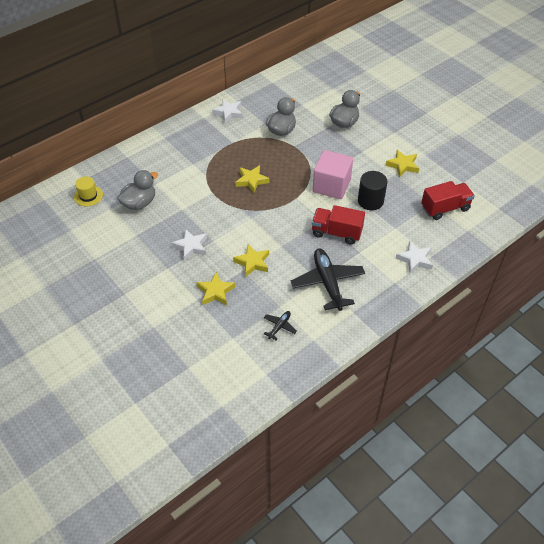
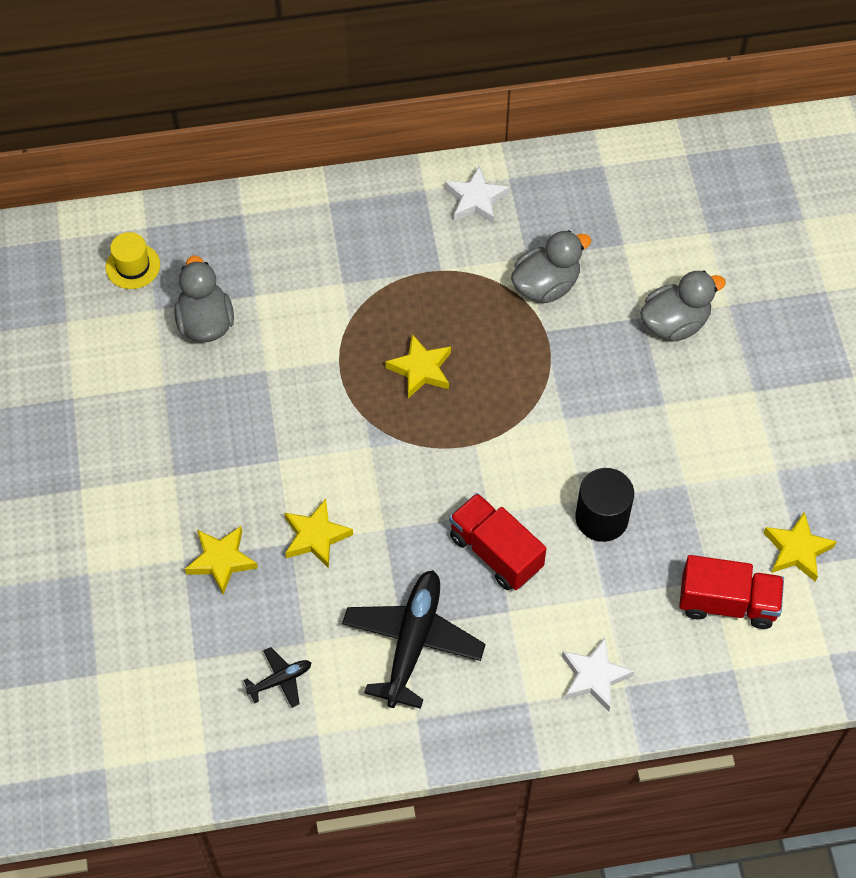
camera: 30 degrees right, 10 degrees up
grey duck [117,170,158,210] -> grey duck turned 90 degrees counterclockwise [174,255,234,342]
white star [171,229,207,261] -> none
pink cube [313,150,353,199] -> none
yellow star [385,150,419,177] -> yellow star moved to [763,512,837,582]

